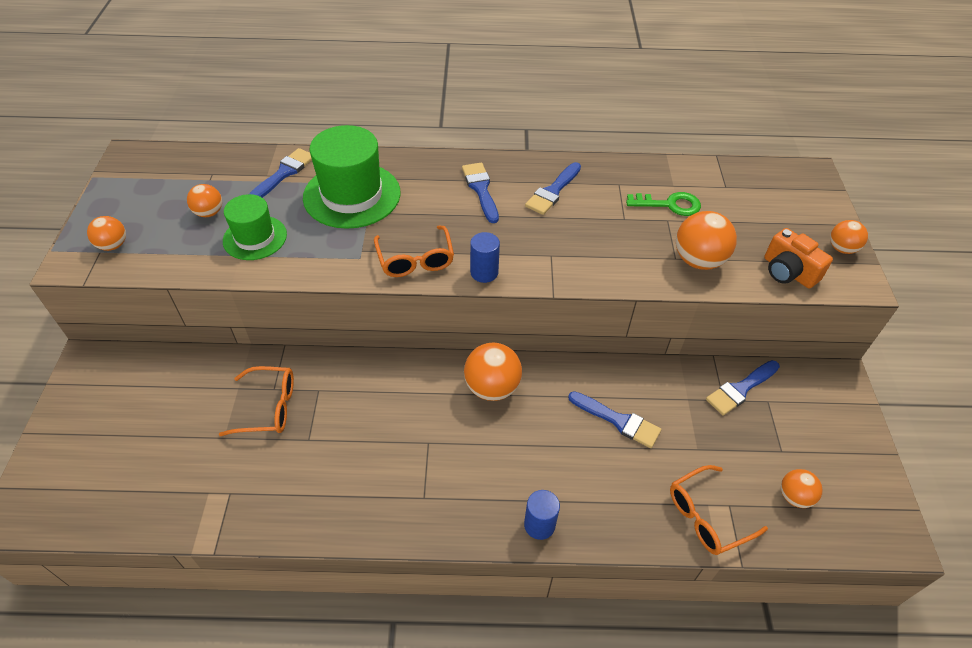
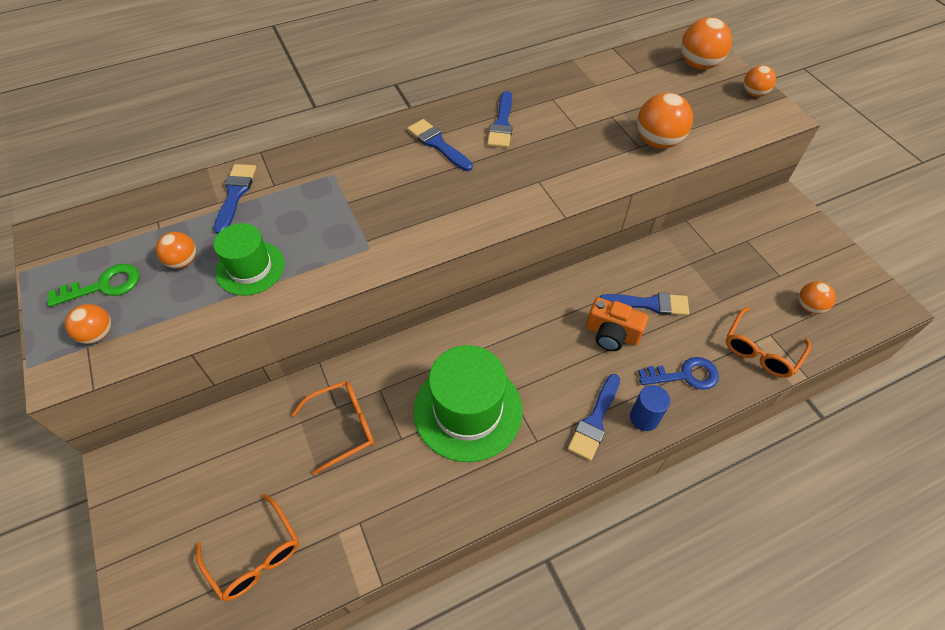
camera: 25 degrees left, 5 degrees up
green hat [303,125,401,229] -> green hat moved to [414,345,522,462]
orange glasses [374,225,454,277] -> orange glasses moved to [196,494,299,601]
orange ball [464,343,522,401] -> orange ball moved to [681,17,732,70]
blue cylinder [470,232,500,283] -> none
green key [626,192,701,216] -> green key moved to [47,264,139,307]
blue brush [706,360,780,416] -> blue brush moved to [568,374,620,461]
orange camera [764,228,833,288] -> orange camera moved to [586,297,648,351]
none -> blue key [638,357,719,390]

